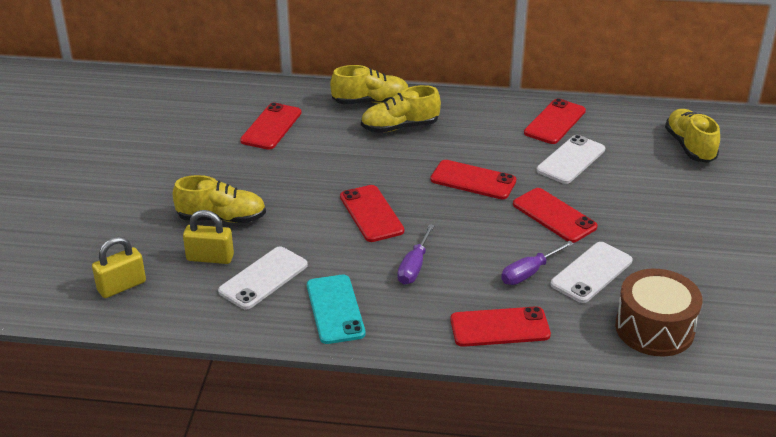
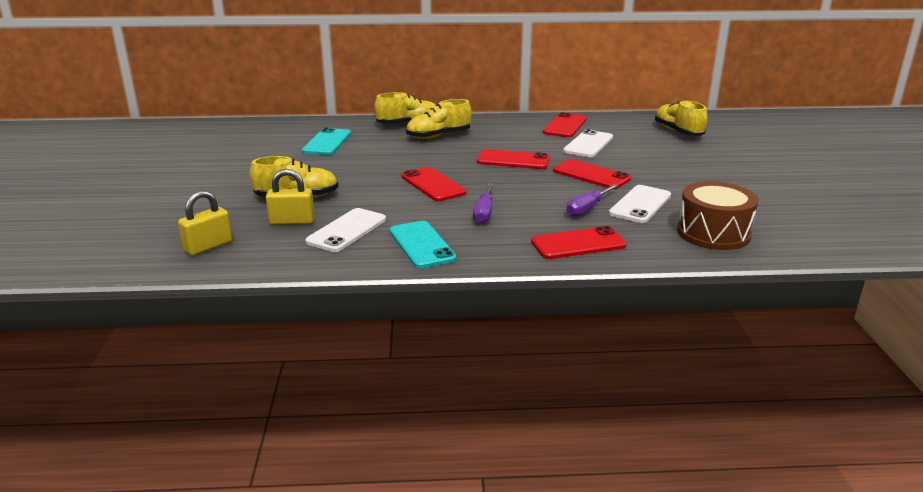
camera: 10 degrees left, 10 degrees down
red phone [240,103,301,150] -> turquoise phone [302,128,351,155]

